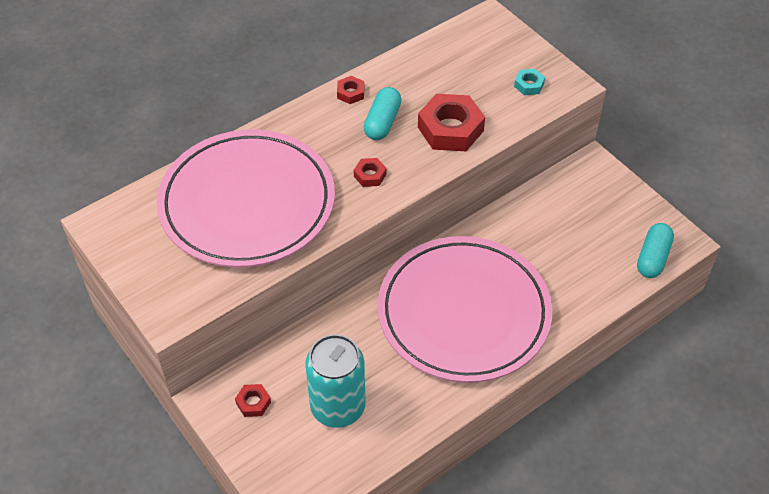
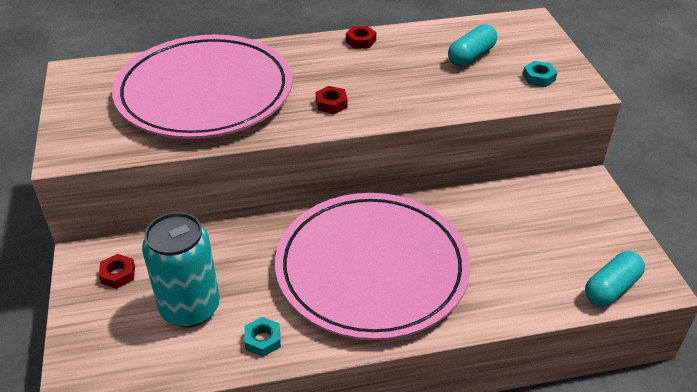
camera: 25 degrees right, 10 degrees down
turquoise capsule [364,87,401,140] -> turquoise capsule moved to [448,24,497,66]
red nut [418,94,485,151] -> none
none -> turquoise nut [244,317,281,357]

